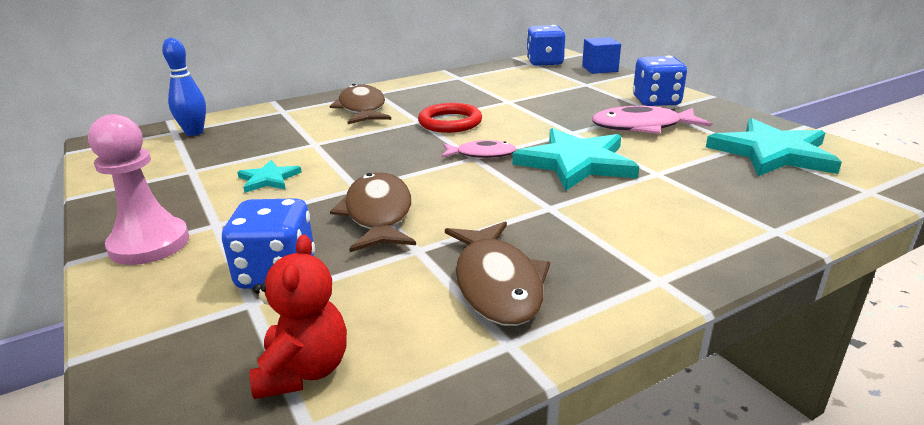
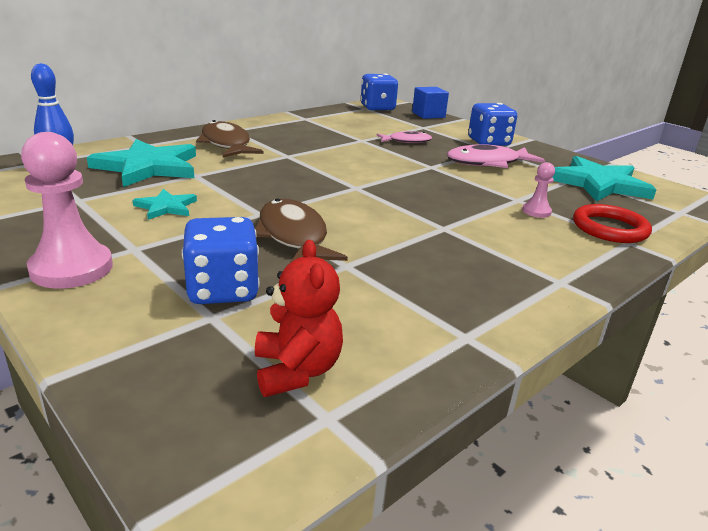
camera: 15 degrees left, 0 degrees up
red ring [418,103,482,133] -> red ring moved to [573,204,652,243]
pink fish [441,140,516,158] -> pink fish moved to [376,131,432,143]
brown fish [445,221,550,326] -> none
turquoise star [512,128,639,191] -> turquoise star moved to [87,139,196,187]
none -> pink pawn [522,162,555,218]

